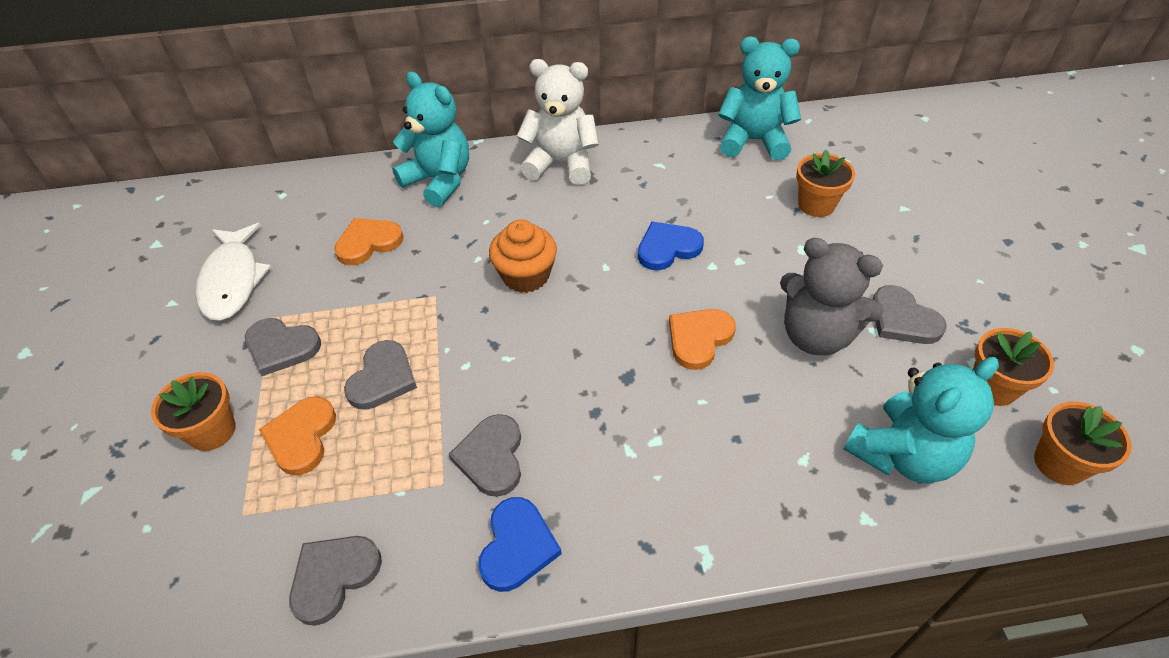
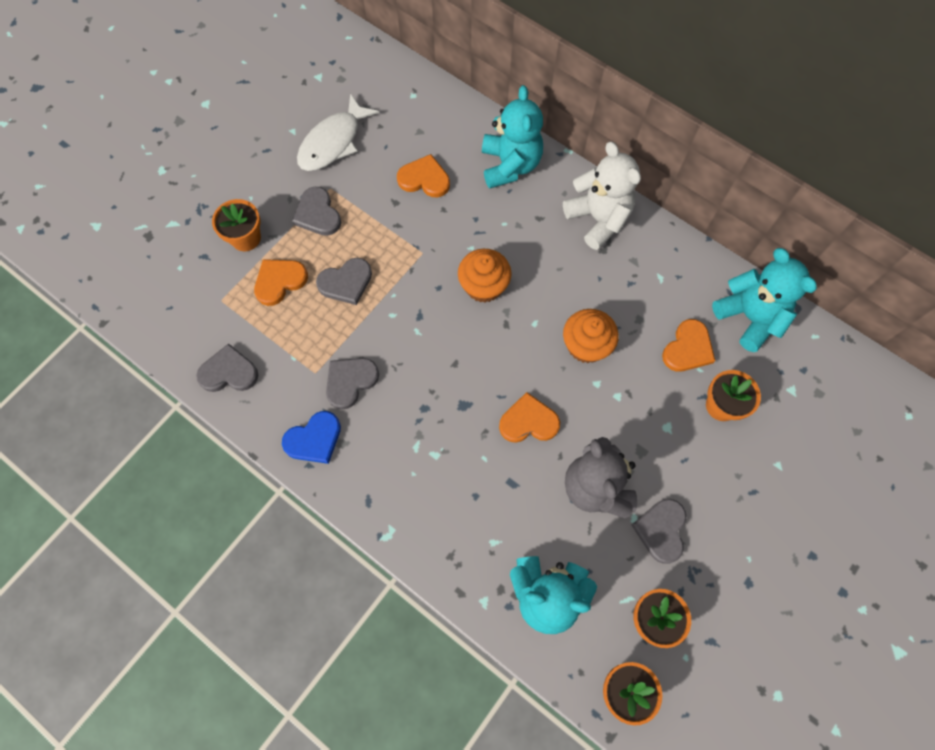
camera: 45 degrees right, 20 degrees up
blue heart [638,222,704,270] -> orange cupcake [563,309,619,363]
none -> orange heart [662,319,715,372]

